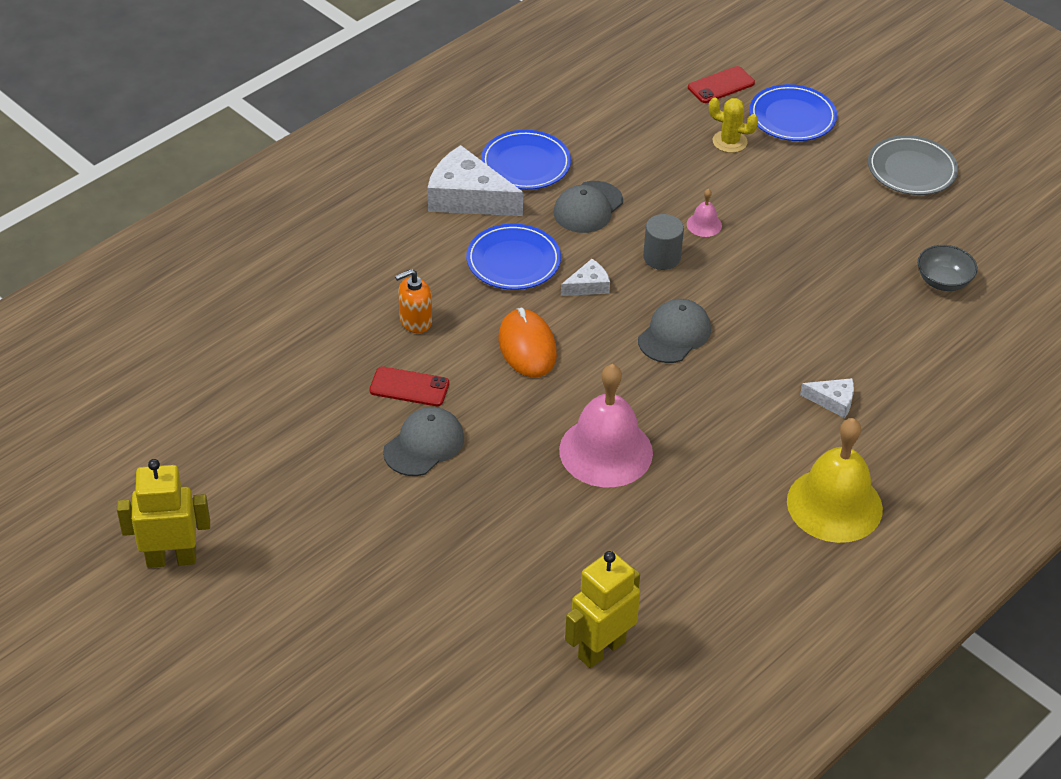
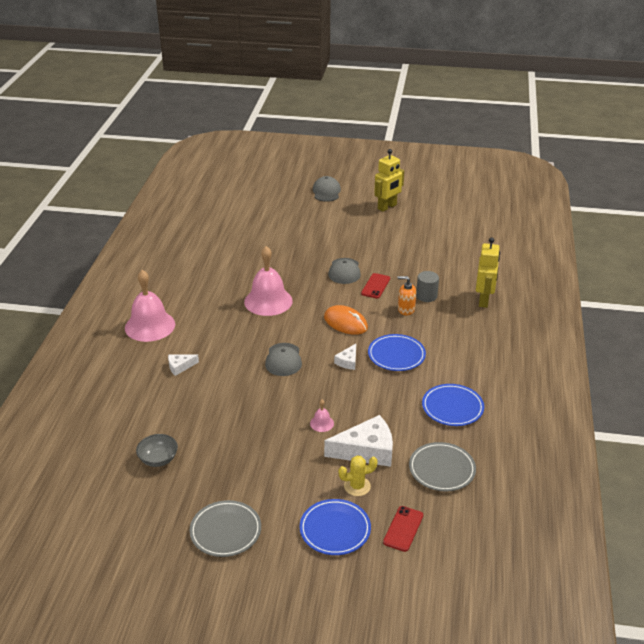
camera: 145 degrees right, 10 degrees down
red phone [370,367,449,406] -> red phone turned 45 degrees counterclockwise [361,273,390,299]
orange soap dispenser [395,269,432,333] -> orange soap dispenser turned 105 degrees counterclockwise [398,276,416,315]
white cheese [428,145,523,216] -> white cheese moved to [324,415,393,467]
grey cap [554,181,623,233] -> grey cap moved to [313,176,341,202]
yellow robot [565,551,640,668] -> yellow robot moved to [476,237,500,308]
grey cylinder [643,214,684,270] -> grey cylinder moved to [416,271,439,302]
yellow bell [787,418,883,543] -> pink bell [125,270,175,342]
none -> grey plate [409,442,476,491]

